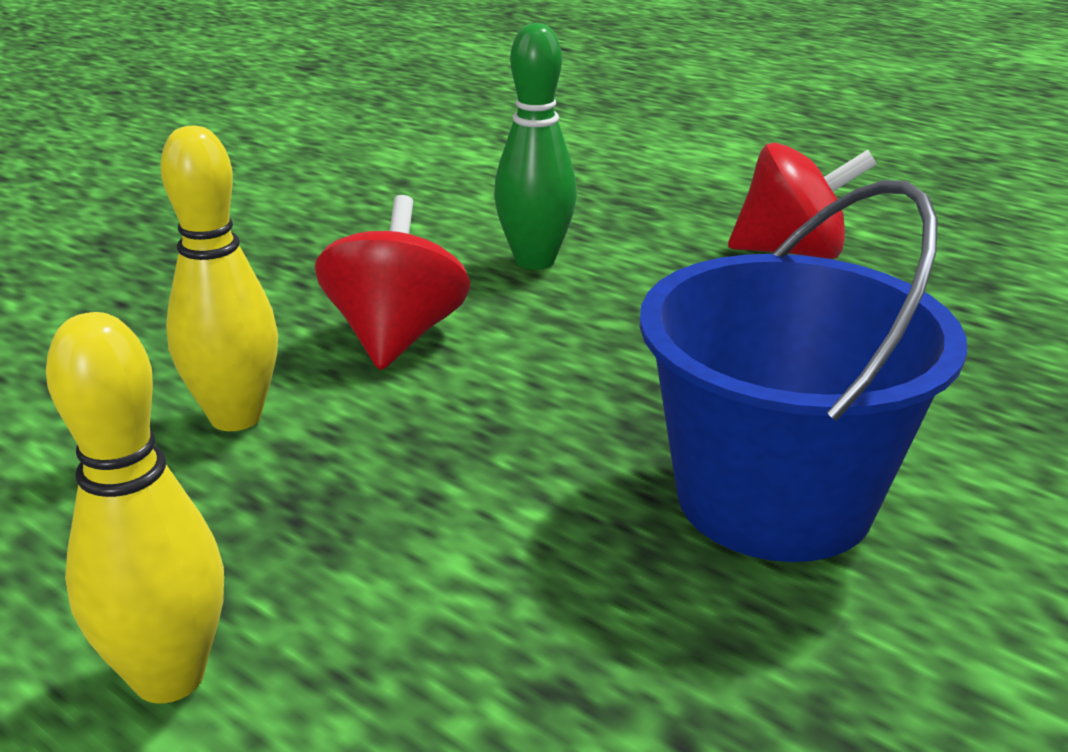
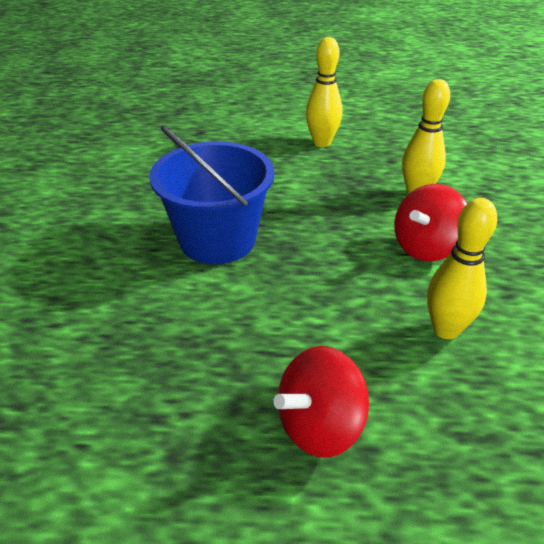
camera: 145 degrees right, 10 degrees up
red spinning top [315,195,470,370] -> red spinning top turned 75 degrees clockwise [394,184,467,261]
green bowling pin [494,23,577,270] -> yellow bowling pin [427,198,497,339]

